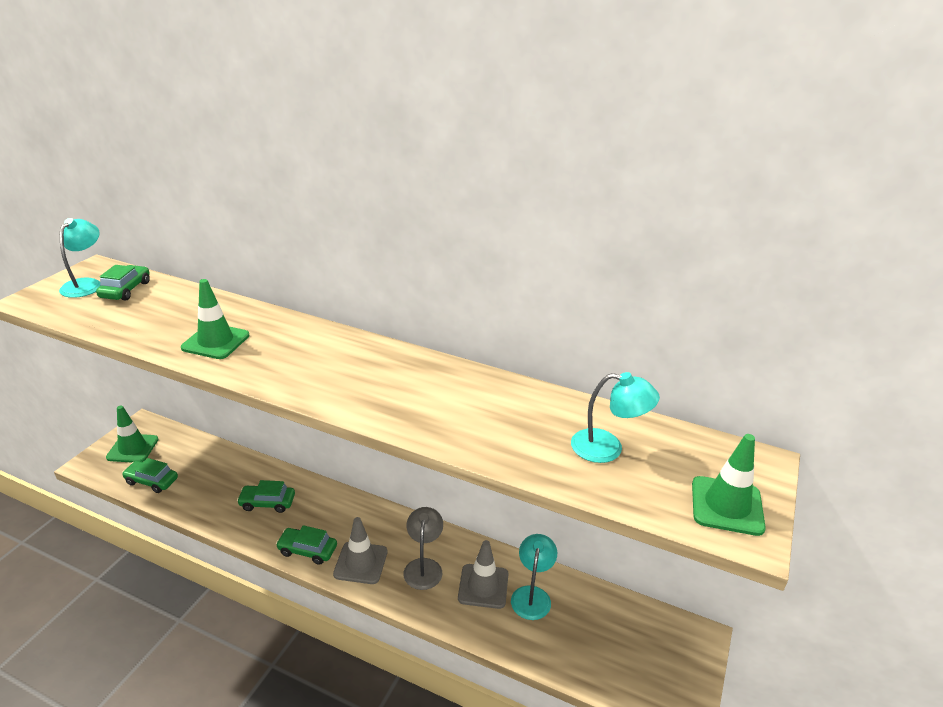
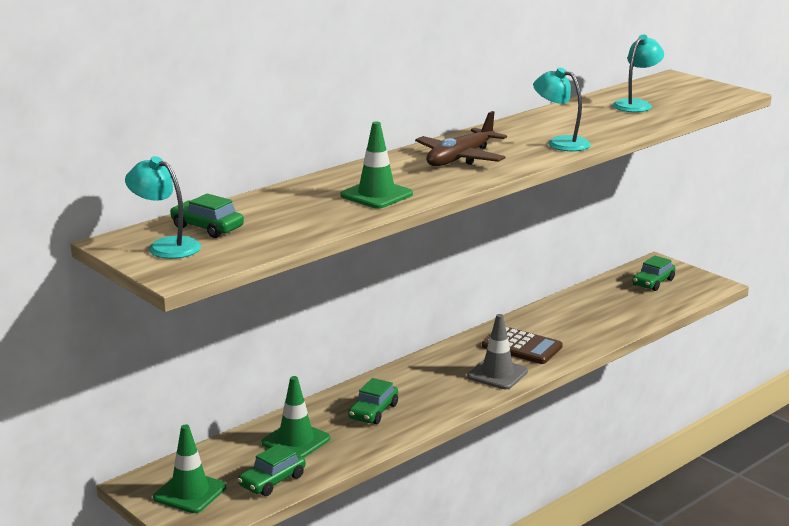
camera: 65 degrees left, 10 degrees down
green car [276,525,337,565] -> green car moved to [632,255,676,291]
grey lamp [404,507,443,590] -> brown calculator [482,326,563,364]
grey traffic cone [458,540,508,609] -> none
turquoise lamp [511,534,557,620] -> turquoise lamp moved to [533,67,591,151]
green traffic cone [692,434,766,536] -> green traffic cone moved to [262,376,330,458]
none -> brown plane [415,111,507,166]

